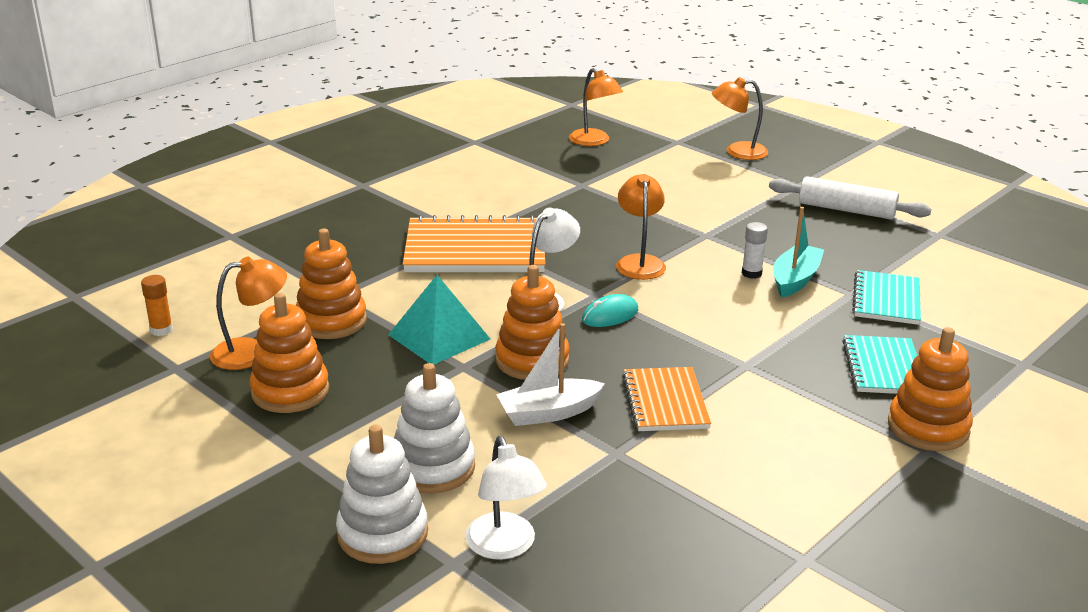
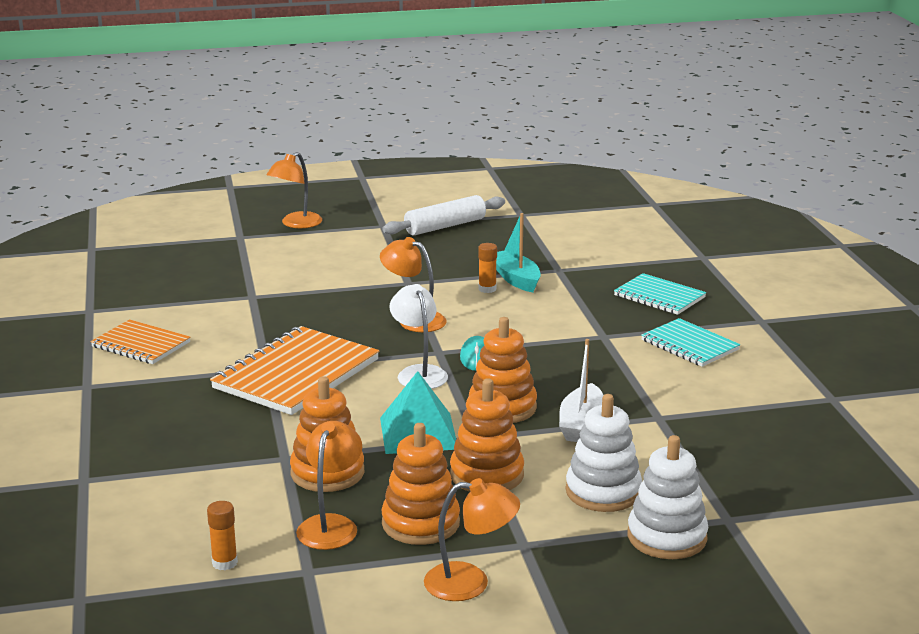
camera: 55 degrees left, 5 degrees down
white lamp [465,436,547,560] -> none
orange lamp [569,68,623,146] -> orange lamp moved to [424,478,520,601]
orange notebook [622,367,711,431] -> orange notebook moved to [91,319,191,364]
white glue stick [742,222,768,279] -> orange glue stick [478,243,497,293]
turquoise notebook [852,270,921,325] -> turquoise notebook moved to [641,318,740,367]
orange stacking toy [888,327,973,451] -> orange stacking toy moved to [450,378,524,492]

